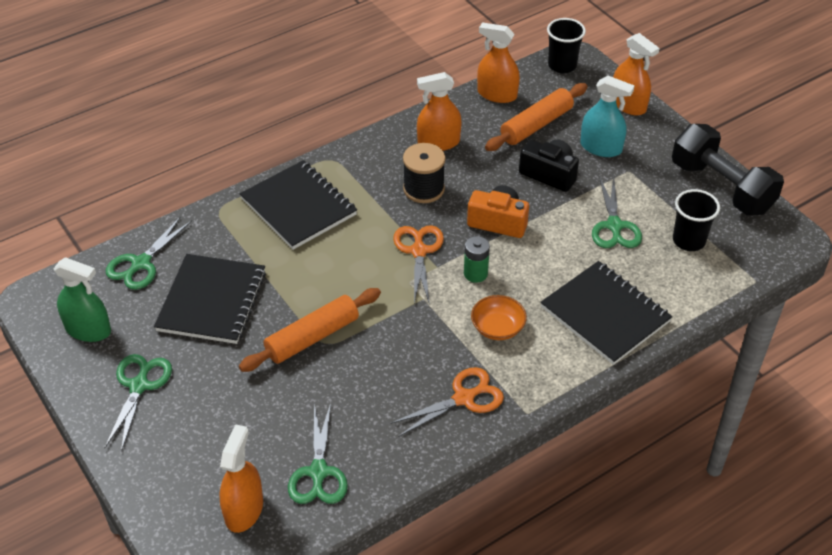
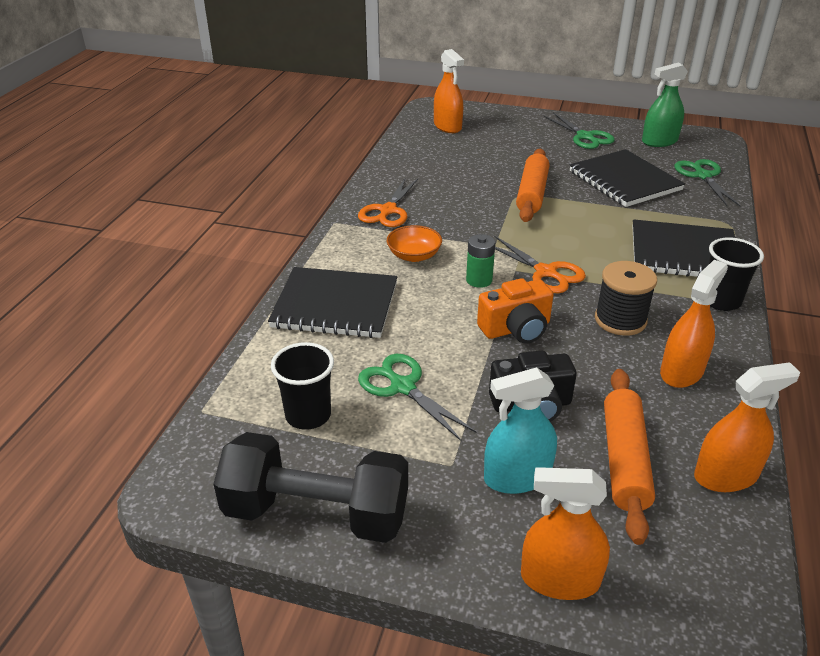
camera: 140 degrees right, 10 degrees down
green scissors [288,403,348,504] -> none
black cup [547,18,586,73] -> black cup moved to [709,237,764,311]

